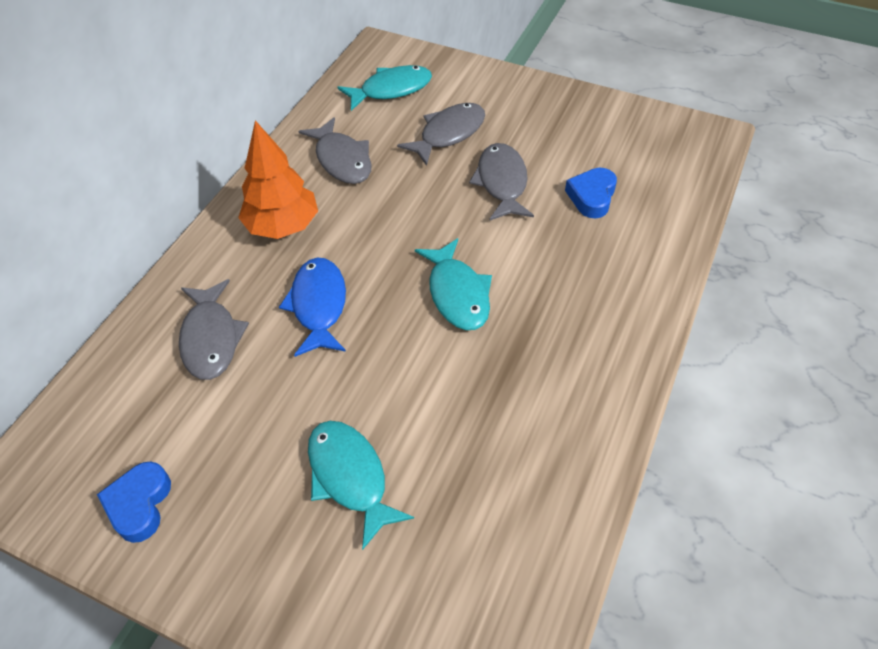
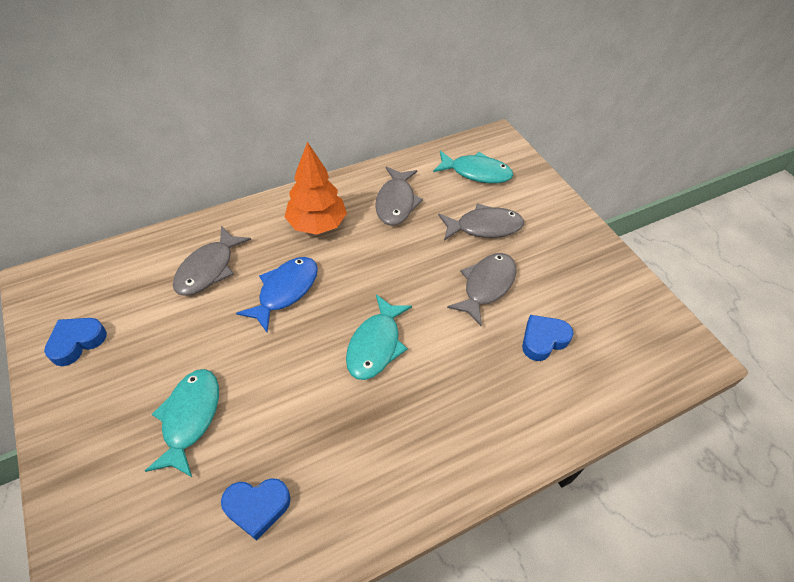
camera: 35 degrees right, 0 degrees up
none -> blue heart [221,478,291,541]

